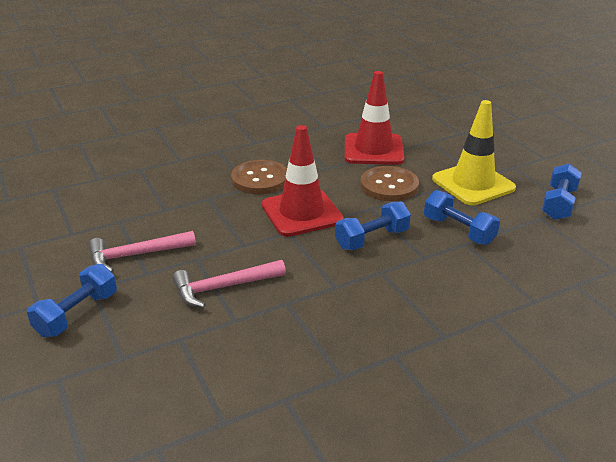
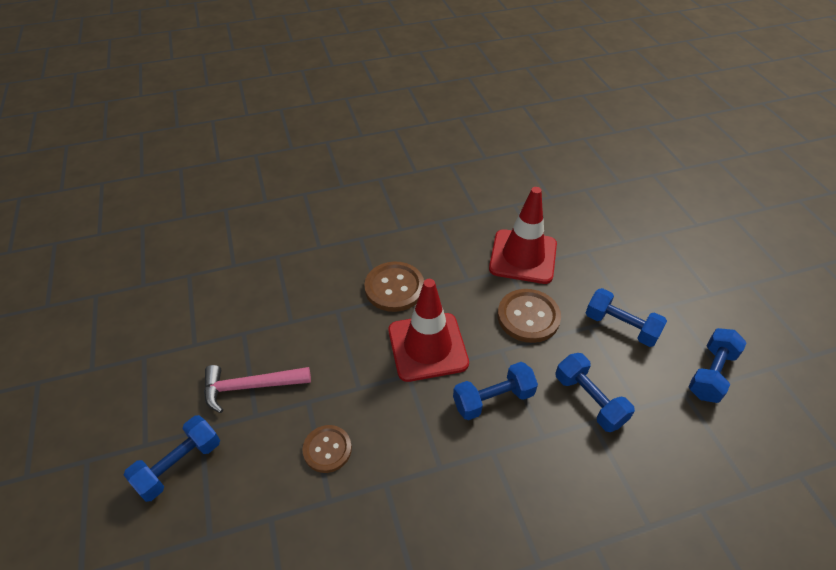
camera: 10 degrees right, 15 degrees up
pink hammer [173,260,286,308] -> brown button [302,425,352,473]
yellow traffic cone [432,100,516,205] -> blue dumbbell [586,288,667,347]

